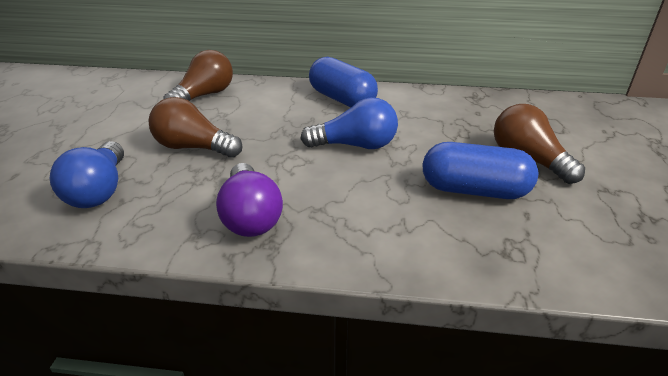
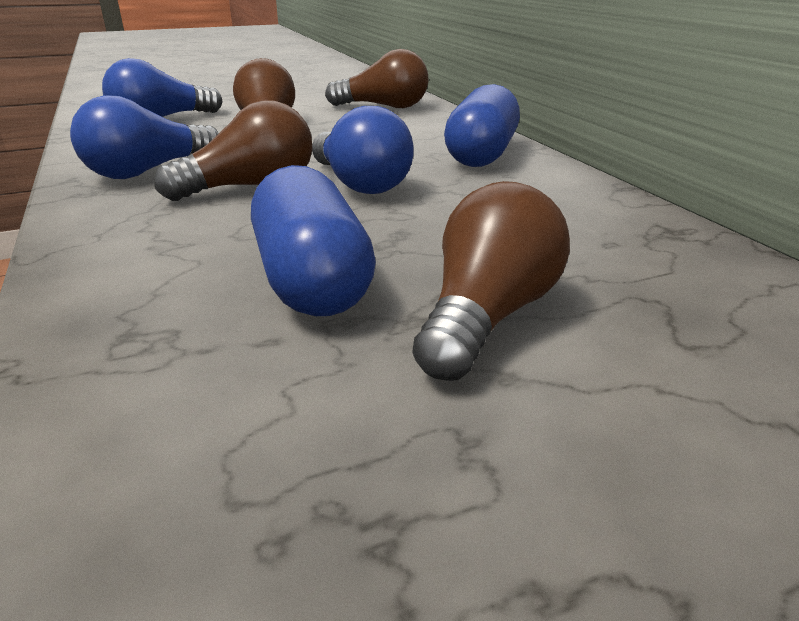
camera: 60 degrees right, 5 degrees down
purple light bulb [216,163,283,237] -> blue light bulb [70,95,219,179]
none -> brown light bulb [154,100,312,201]

